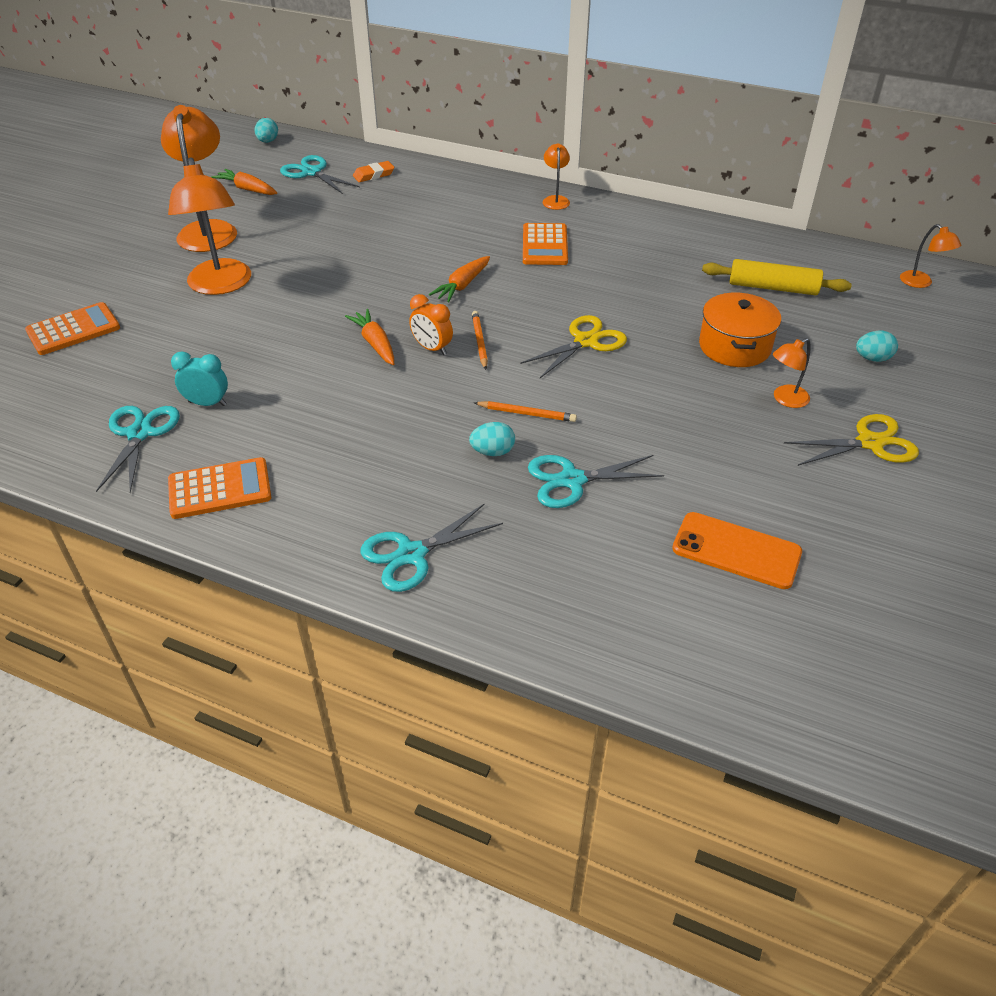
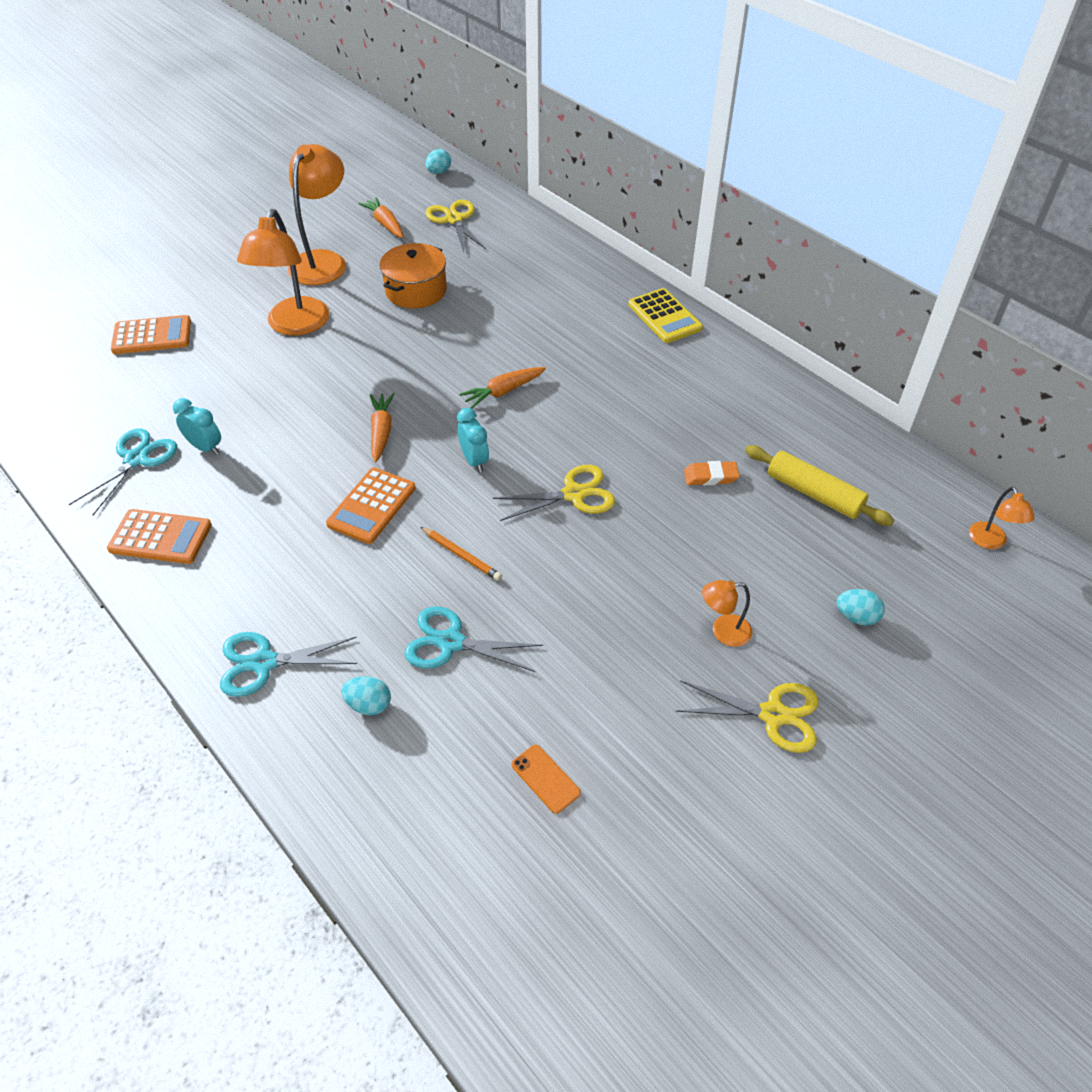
camera: 25 degrees right, 5 degrees up
turquoise scissors [280,155,360,194] -> yellow scissors [425,200,486,252]
orange eraser [353,161,394,182] -> orange eraser moved to [684,461,739,485]
orange clock [409,294,453,355] -> none
turquoise egg [469,422,515,456] -> turquoise egg moved to [341,676,391,715]
orange pencil [472,311,488,370] -> turquoise clock [457,408,489,472]
orange calculator [523,223,568,265] -> orange calculator moved to [326,467,416,544]
orange lamp [543,143,570,210] -> yellow calculator [628,288,703,343]
orange phone [672,512,802,589] -> orange phone [511,745,581,814], size x0.58
orange pot [699,293,781,367] -> orange pot moved to [380,243,447,308]

